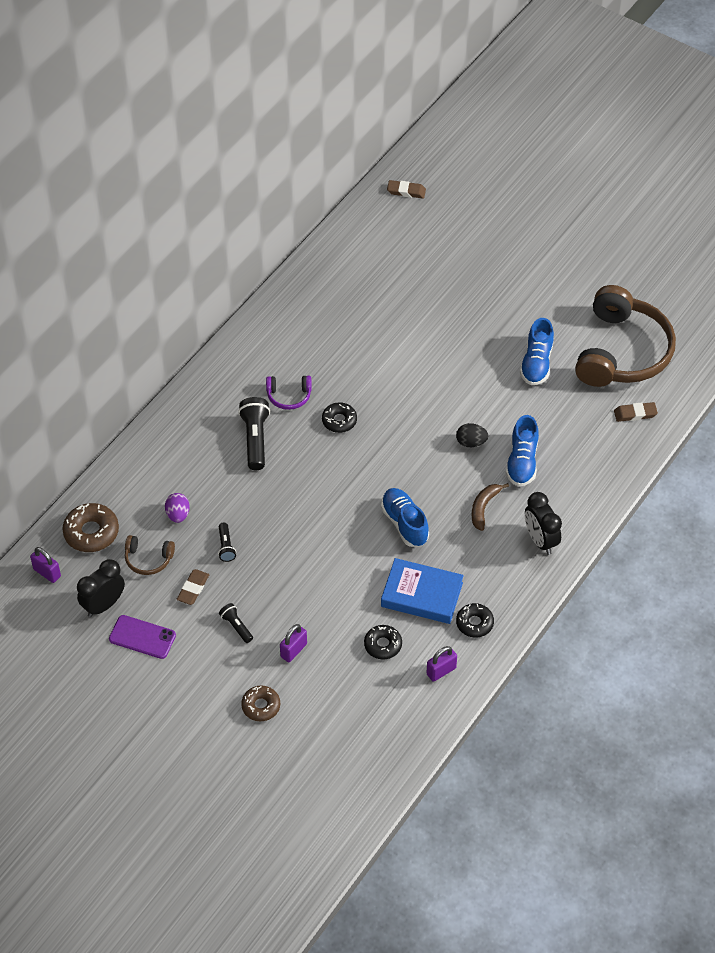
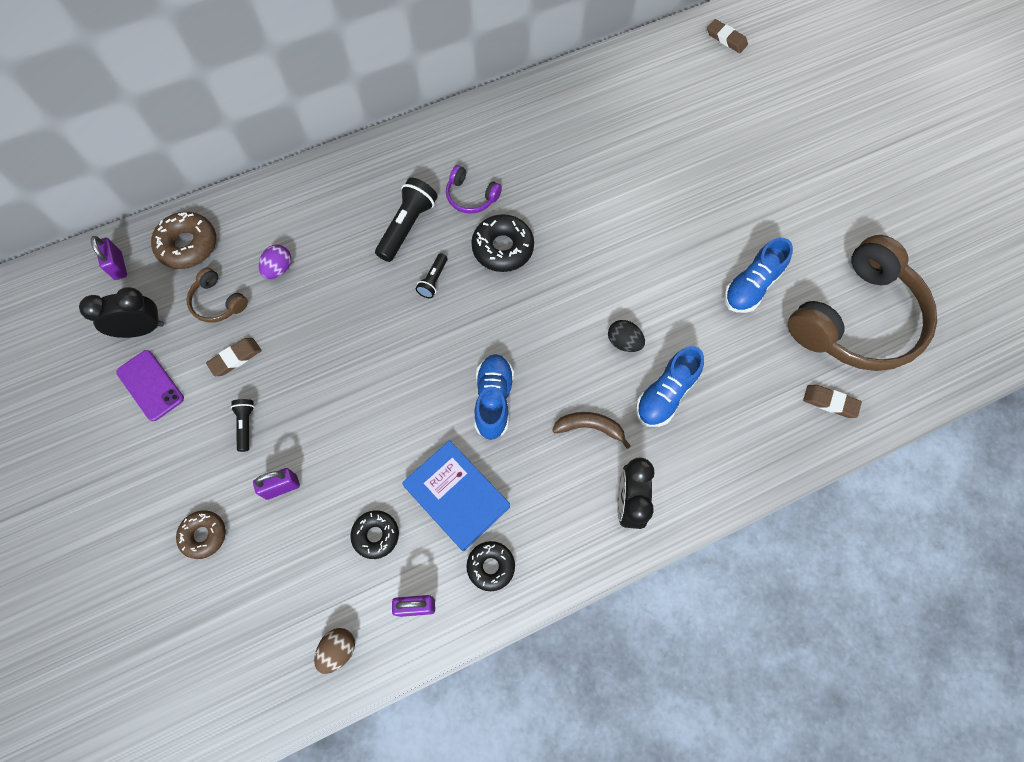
camera: 30 degrees right, 15 degrees up
black flashlight [218,523,236,562] -> black flashlight moved to [416,253,448,298]
black donut [322,402,357,433] -> black donut [471,214,534,272], size x1.52
brown banana [472,483,509,531] -> brown banana turned 45 degrees clockwise [552,412,631,449]
none -> brown egg [314,628,355,674]

